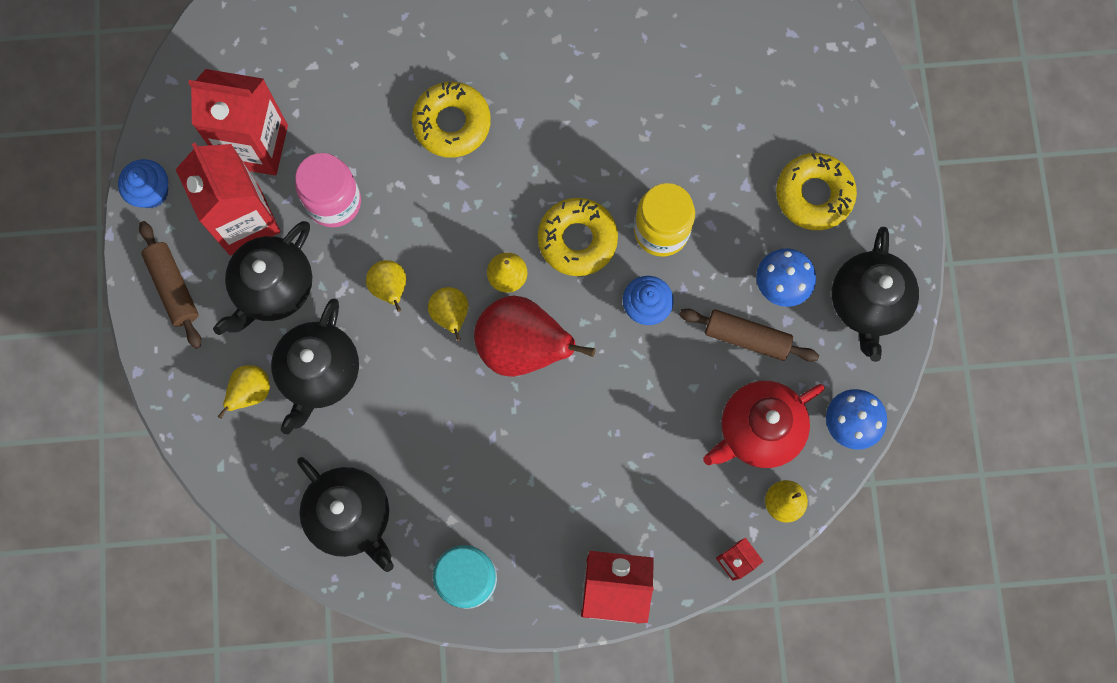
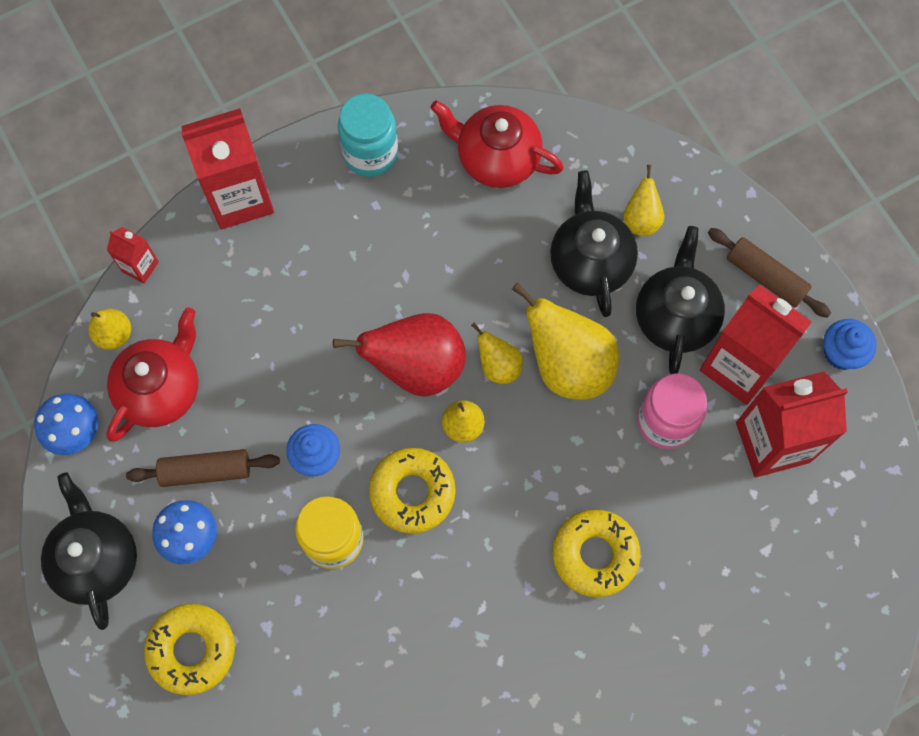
camera: 155 degrees right, 5 degrees down
black teapot [297,457,394,572] -> red teapot [431,100,564,188]
yellow pear [366,260,406,312] -> yellow pear [512,283,619,400], size x1.95

